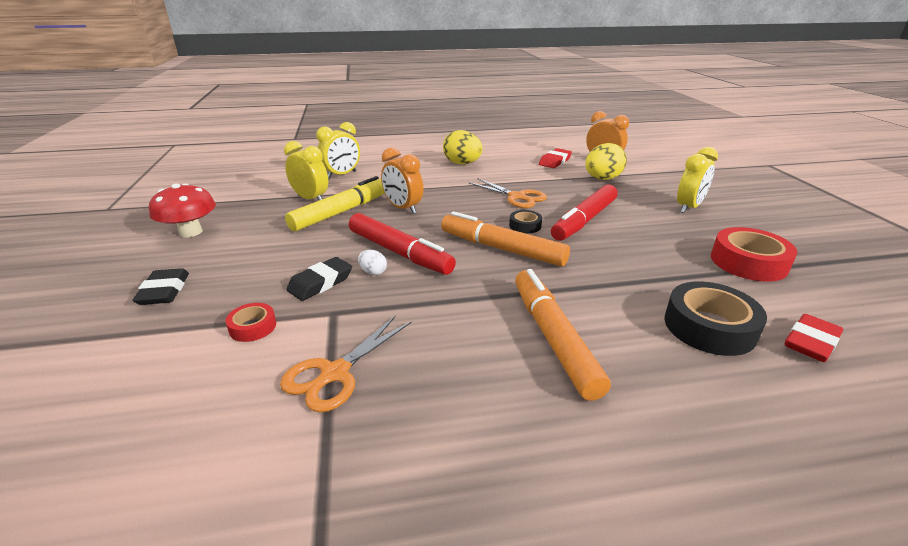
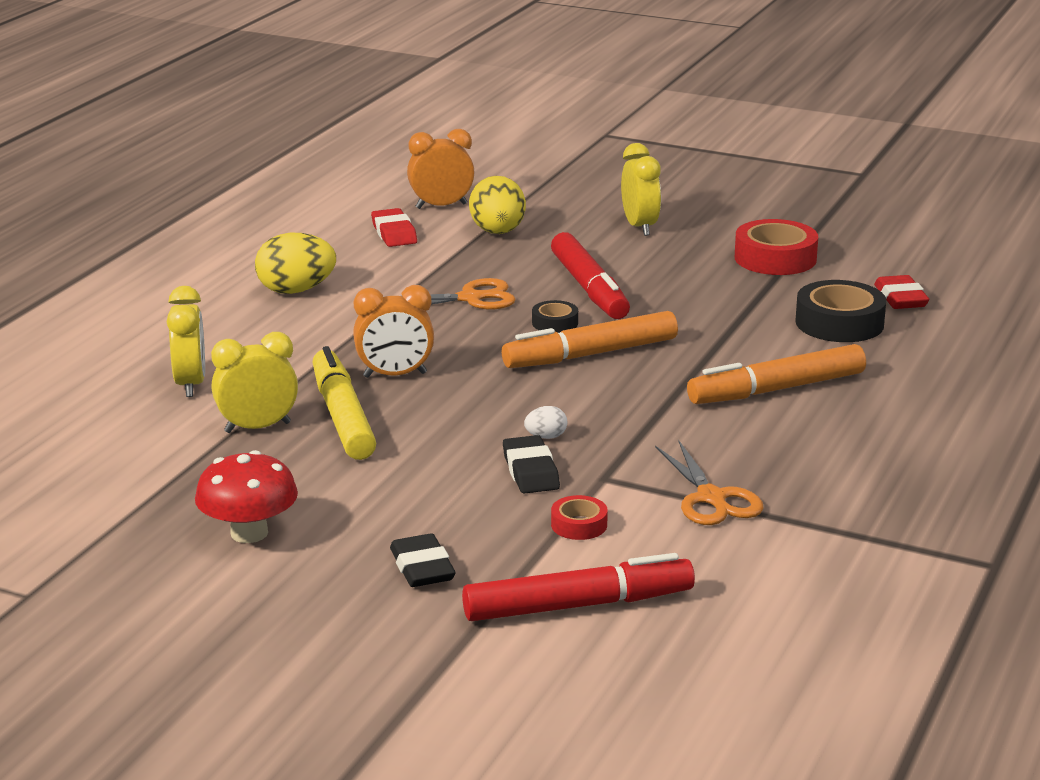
camera: 55 degrees left, 5 degrees down
black eraser [132,268,189,305] -> black eraser turned 45 degrees clockwise [390,533,456,587]
red marker [349,213,456,275] -> red marker moved to [462,553,695,621]
orange marker [515,269,611,401] -> orange marker turned 45 degrees counterclockwise [687,344,866,404]

